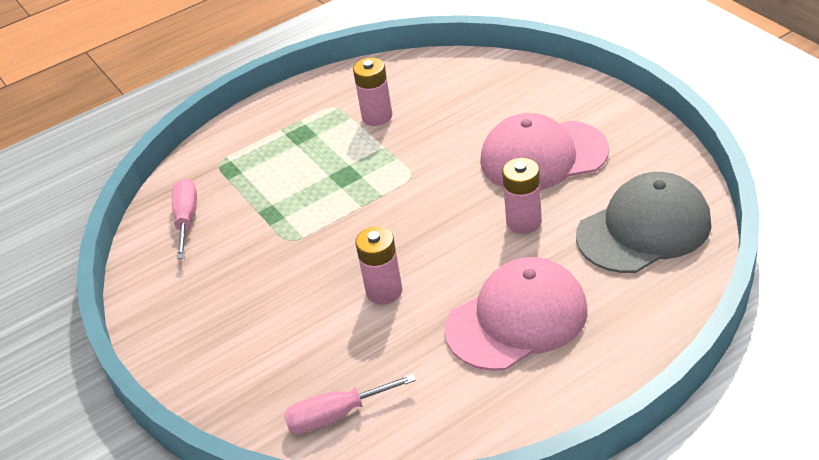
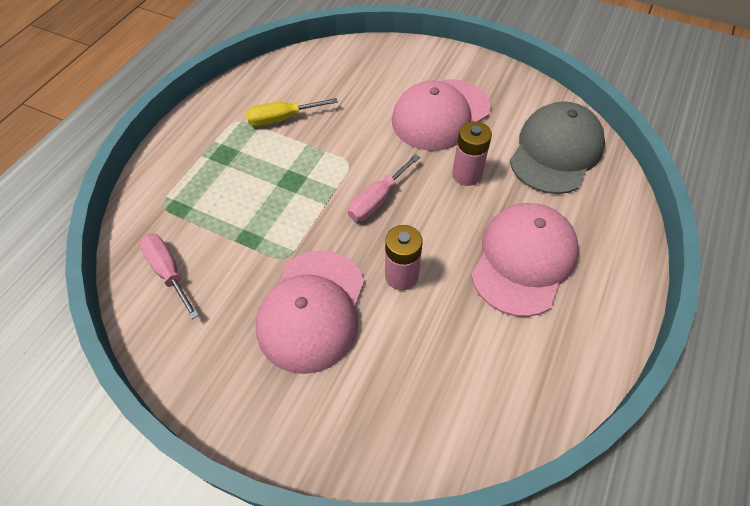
camera: 35 degrees left, 15 degrees up
pink screwdriver [284,374,416,434] -> pink screwdriver moved to [348,154,420,221]
pink battery [353,58,392,126] -> yellow screwdriver [246,98,338,127]
none -> pink cap [256,250,364,374]

